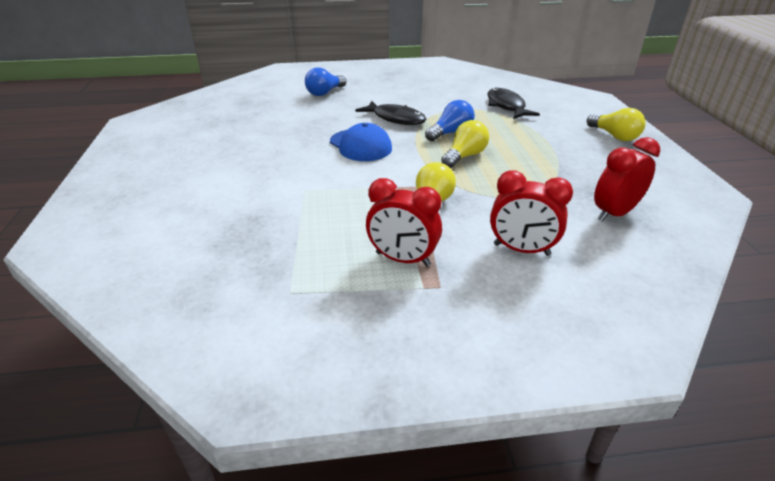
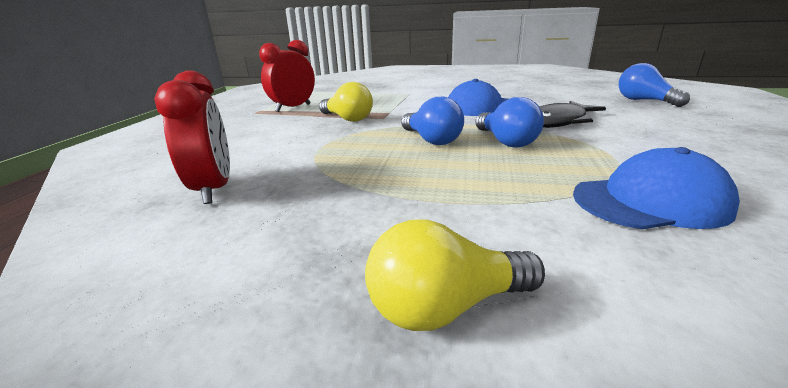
camera: 110 degrees right, 10 degrees down
yellow light bulb [441,120,489,168] -> blue light bulb [401,97,464,145]
black fish [487,88,540,119] -> blue cap [573,147,740,229]
red clock [490,170,573,256] -> none

